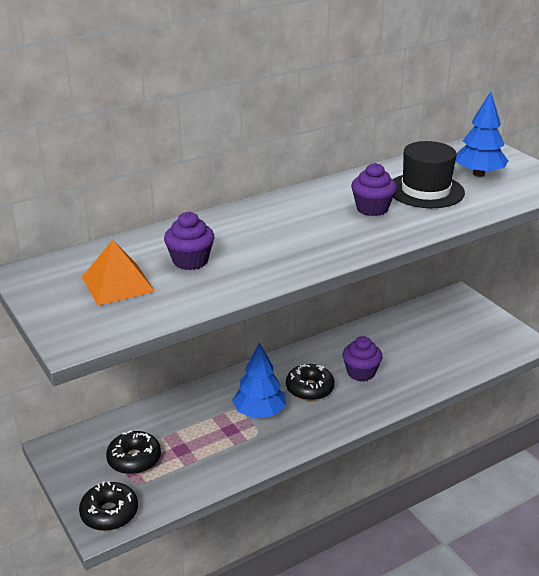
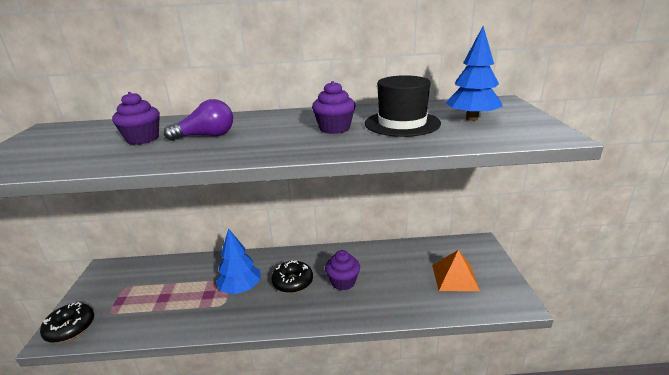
camera: 30 degrees right, 5 degrees down
orange pyramid [82,240,155,306] -> orange pyramid moved to [432,250,480,291]
black donut [106,430,161,474] -> none
none -> purple light bulb [164,99,233,141]

